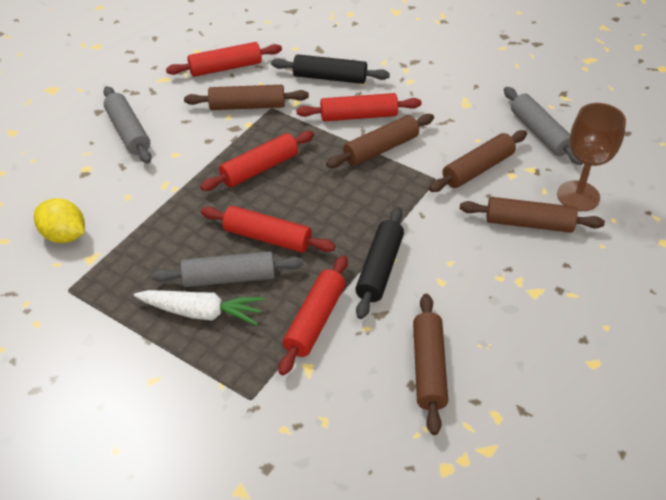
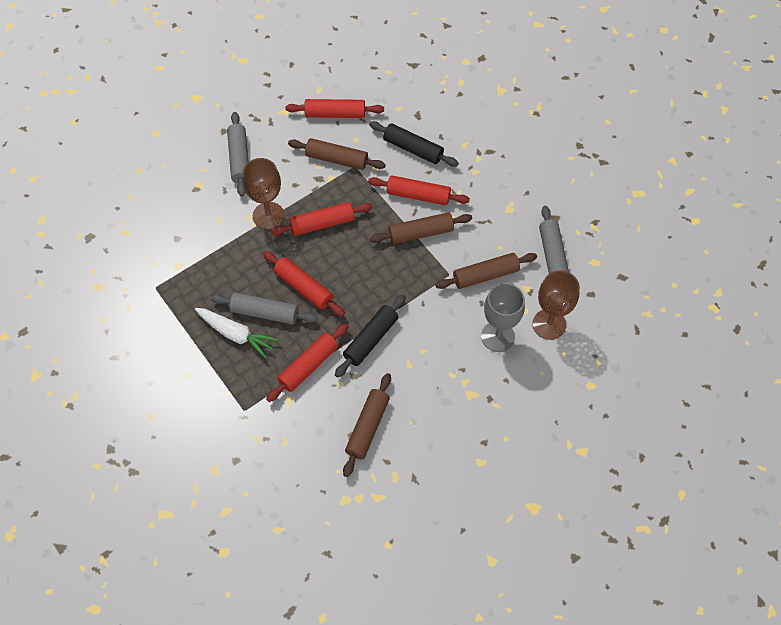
camera: 20 degrees right, 15 degrees up
yellow lemon [34,198,85,243] -> none
brown rolling pin [460,197,605,233] -> grey goblet [481,283,525,352]
none -> brown goblet [242,158,285,230]

